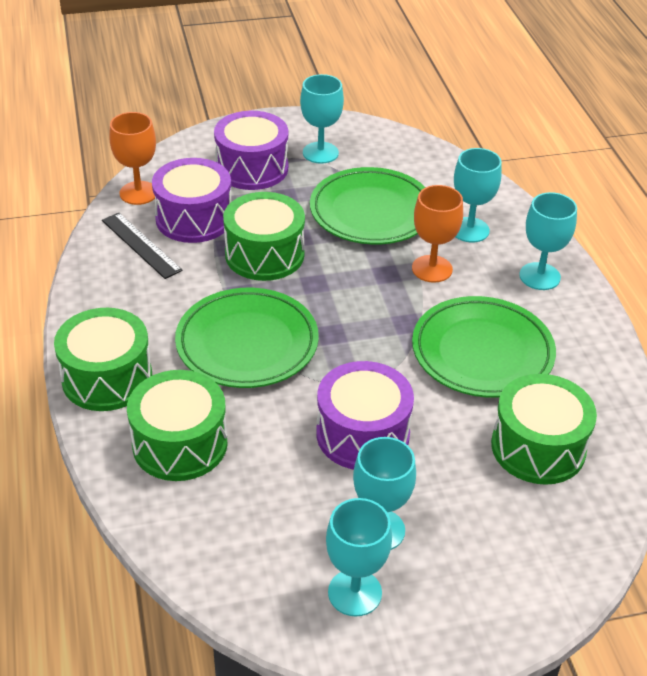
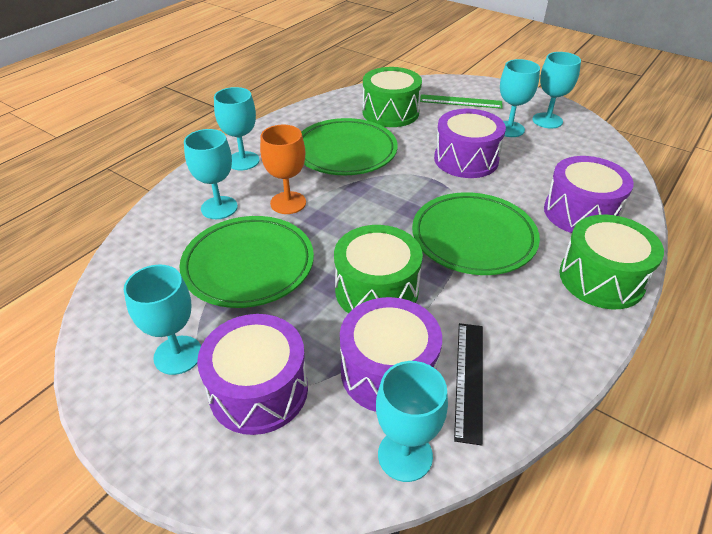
camera: 130 degrees left, 0 degrees up
orange goblet [109,112,156,205] -> turquoise goblet [376,361,448,482]
green drum [127,370,227,481] -> purple drum [544,156,634,233]
none -> green ruler [420,94,503,109]

